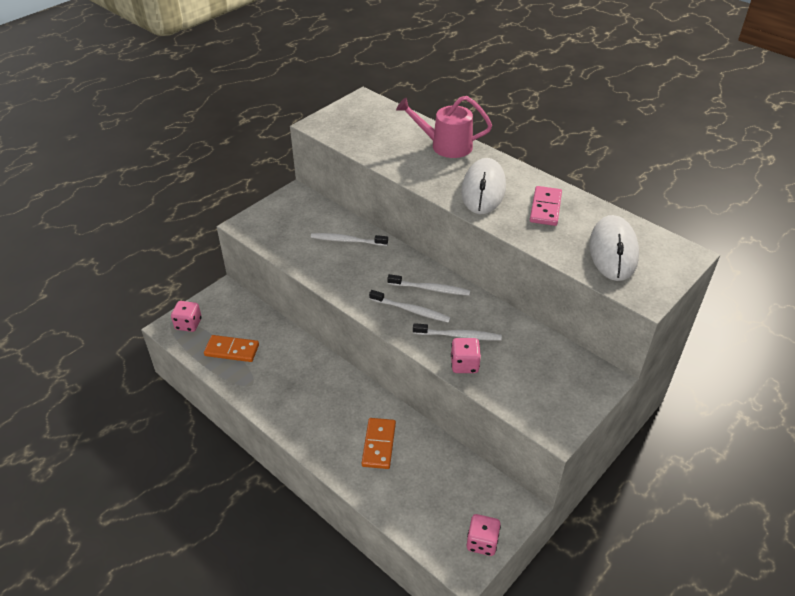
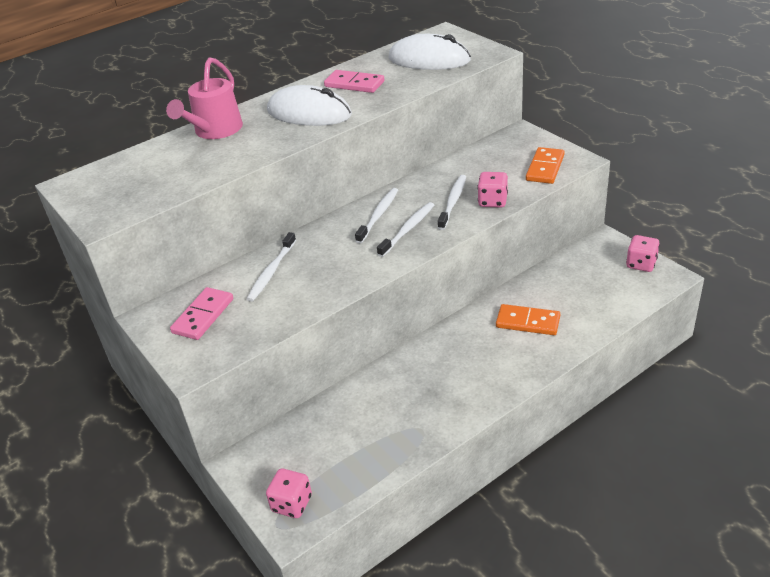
camera: 75 degrees left, 5 degrees down
orange domino [204,335,259,362] -> orange domino moved to [526,147,565,184]
none -> pink domino [170,287,233,340]

